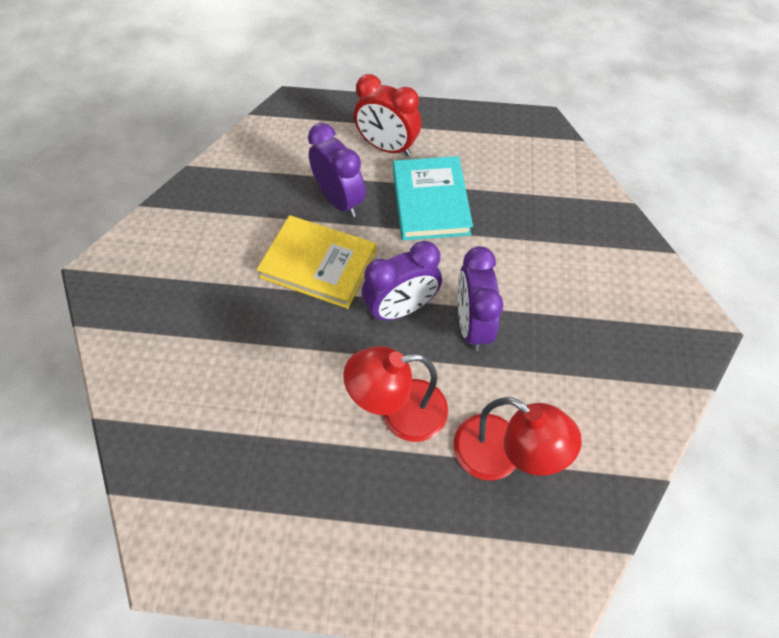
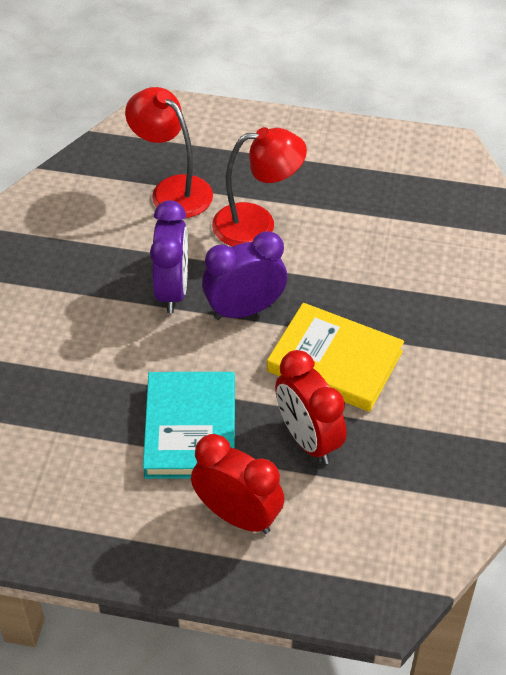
camera: 175 degrees left, 10 degrees down
purple clock [308,123,366,217] -> red clock [275,350,346,464]

